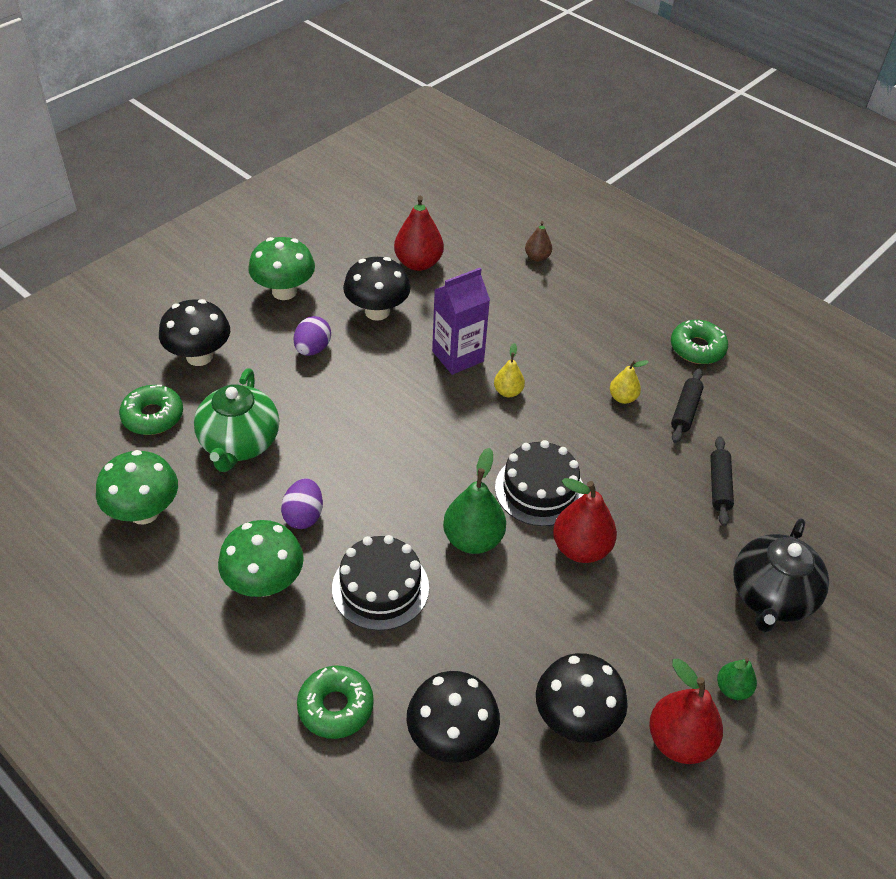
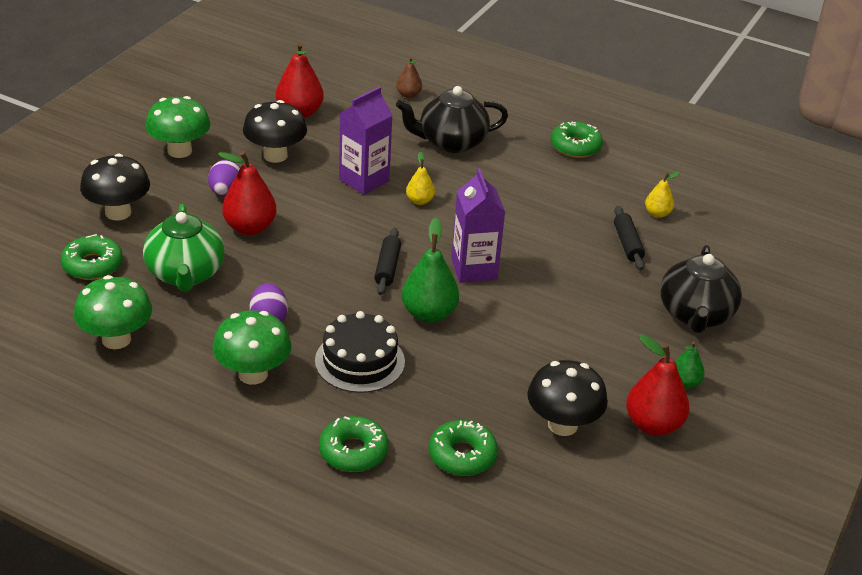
camera: 15 degrees left, 10 degrees down
black mushroom [407,671,500,763] -> green donut [429,420,498,476]
black cake [495,440,584,526] -> purple carton [451,168,505,283]
red pear [553,478,617,563] -> red pear moved to [218,151,277,235]
yellow pear [610,360,649,404] -> yellow pear moved to [645,172,680,218]
black rolling pin [671,369,704,443] -> black rolling pin moved to [374,228,401,295]
none -> black teapot [396,86,508,153]

